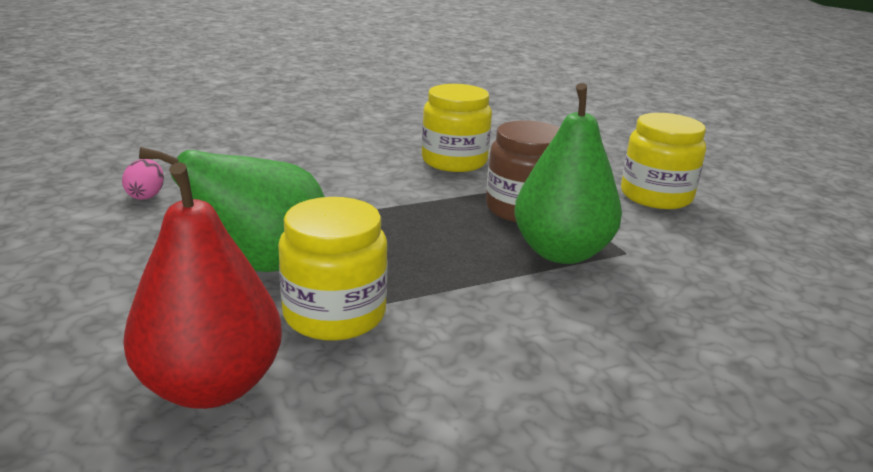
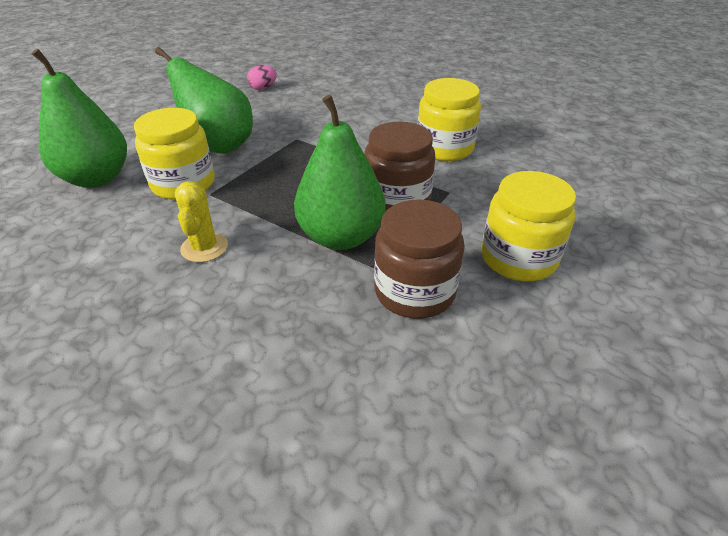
camera: 60 degrees right, 15 degrees up
red pear [123,162,282,409] -> green pear [31,49,127,188]
none -> yellow cactus [175,181,228,262]
none -> brown jar [374,199,465,319]

